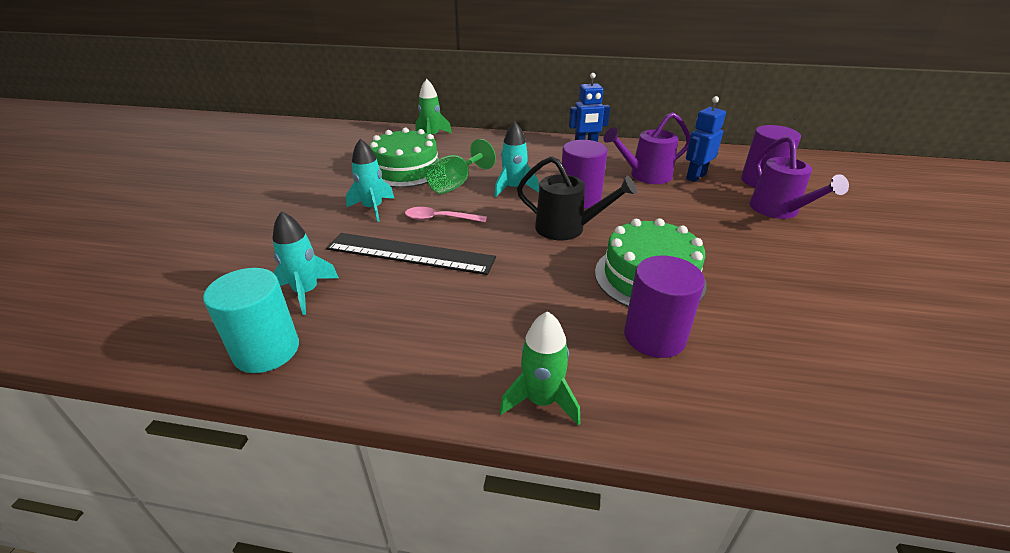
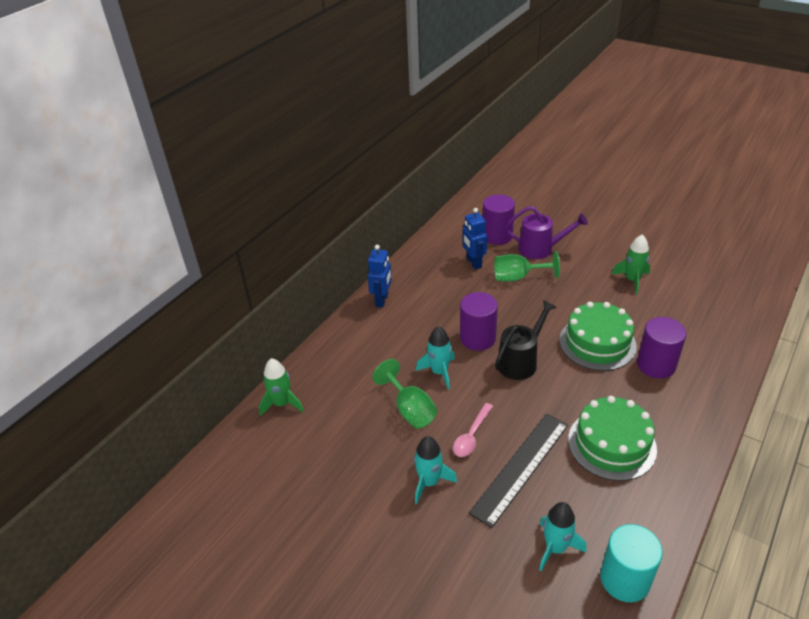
camera: 65 degrees left, 5 degrees up
green cake [369,128,439,188] -> green cake moved to [568,396,657,481]
green rocket [499,311,581,426] -> green rocket moved to [612,234,650,294]
purple watering can [603,112,690,184] -> none
none -> green goblet [494,251,560,282]

